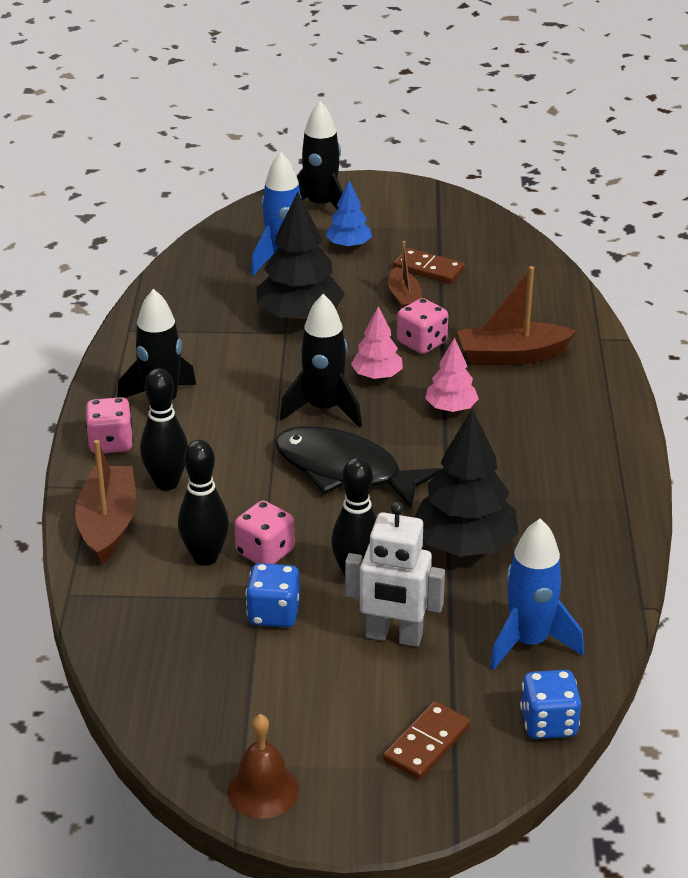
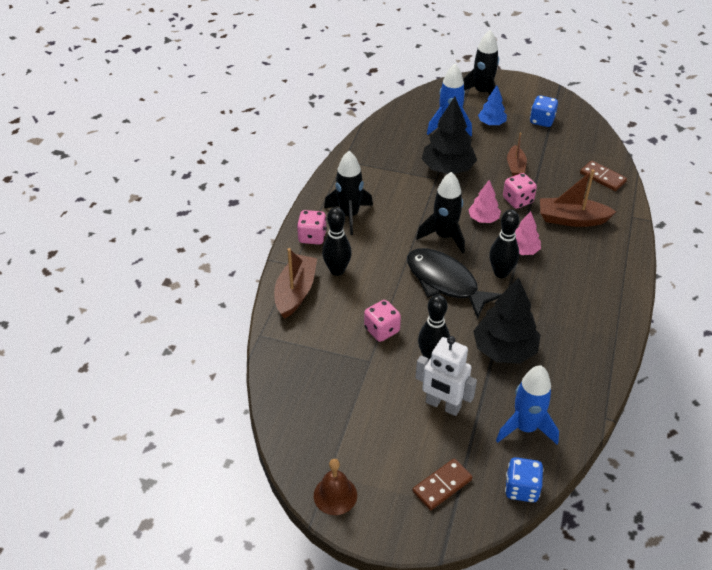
camera: 15 degrees right, 10 degrees up
black bowling pin [178,440,229,566] -> black bowling pin moved to [489,210,519,278]
blue dice [246,563,300,627] -> blue dice moved to [530,95,558,127]
brown domino [394,248,465,284] -> brown domino moved to [580,160,627,191]

